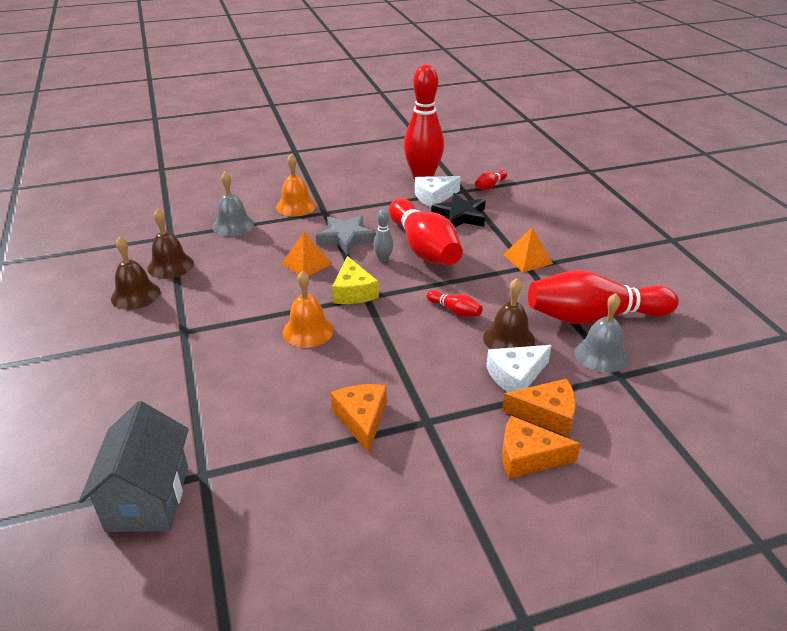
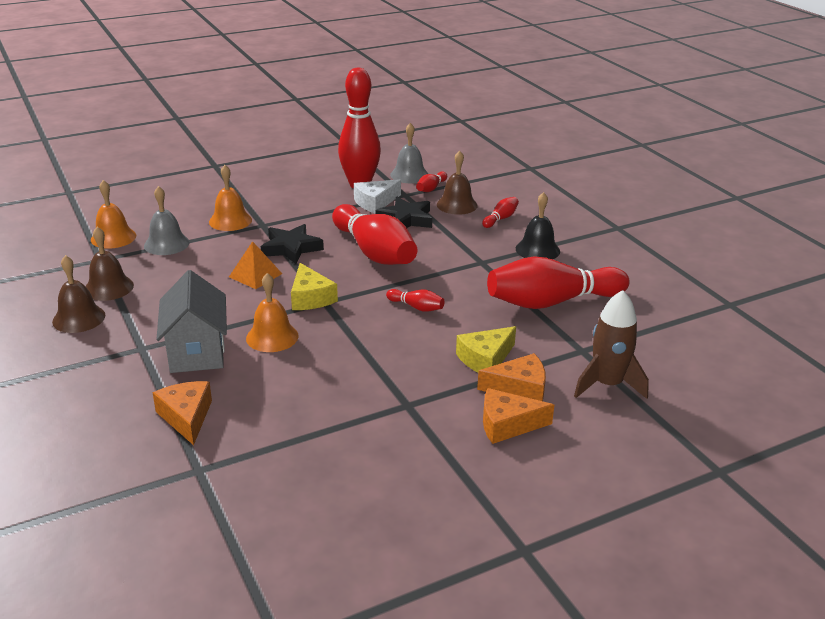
camera: 10 degrees left, 5 degrees down
grey house [79,401,189,532] -> grey house moved to [156,270,227,373]
grey star [316,215,376,255] -> black star [261,224,324,264]
orange cheese [331,384,387,453] -> orange cheese moved to [153,381,212,445]
grey bowling pin [373,209,393,262] -> none
brown bell [483,278,535,349] -> brown bell moved to [437,150,478,215]
white cheese [486,345,552,392] -> yellow cheese [456,326,516,372]
orange pyramid [503,228,553,272] -> none
grey bell [574,293,629,373] -> grey bell moved to [390,123,428,183]
none -> orange bell [91,180,136,249]
none -> red bowling pin [482,197,519,228]
none -> black bell [516,192,560,259]
none -> brown rocket [574,290,649,399]

